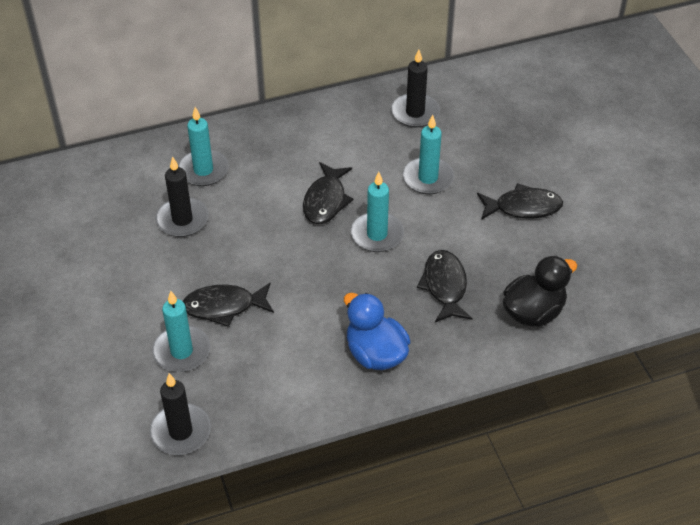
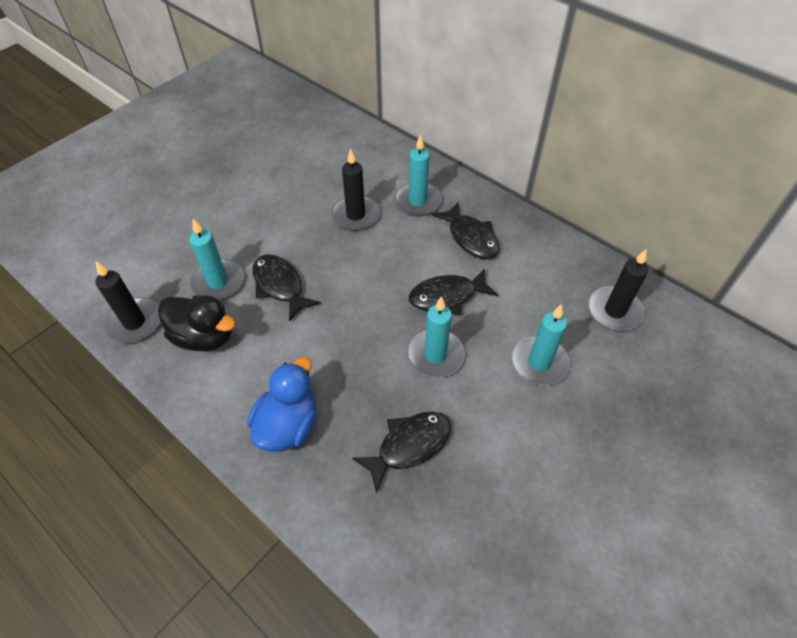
camera: 60 degrees right, 5 degrees up
black fish [477,183,563,220] -> black fish moved to [432,201,500,259]
black duck [503,256,577,327] -> black duck moved to [158,295,236,351]

